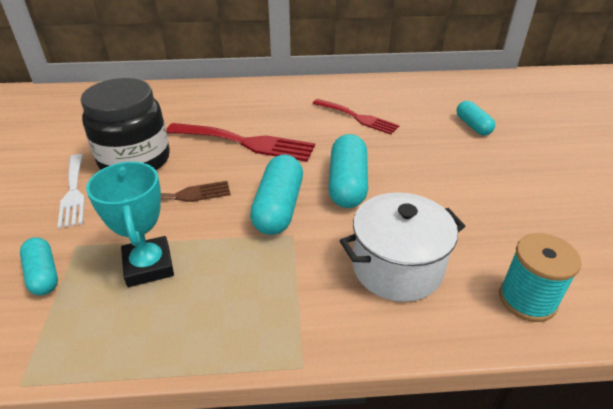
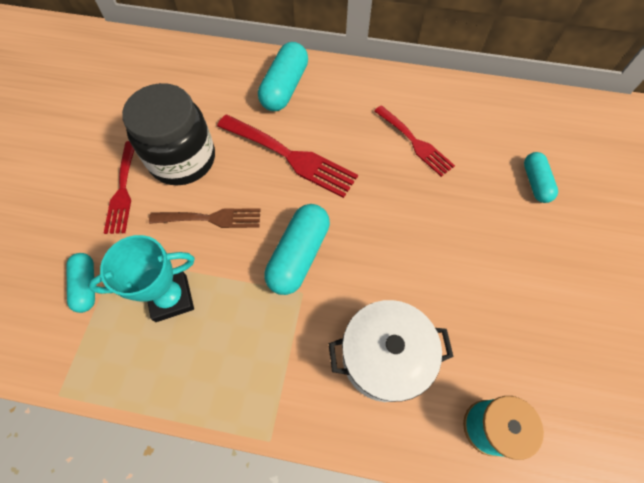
camera: 15 degrees right, 25 degrees up
white fork [57,154,85,229] -> red fork [104,141,134,234]
turquoise trophy [86,162,174,287] -> turquoise trophy turned 75 degrees clockwise [88,235,195,322]
turquoise capsule [328,134,368,208] -> turquoise capsule moved to [258,42,308,111]

